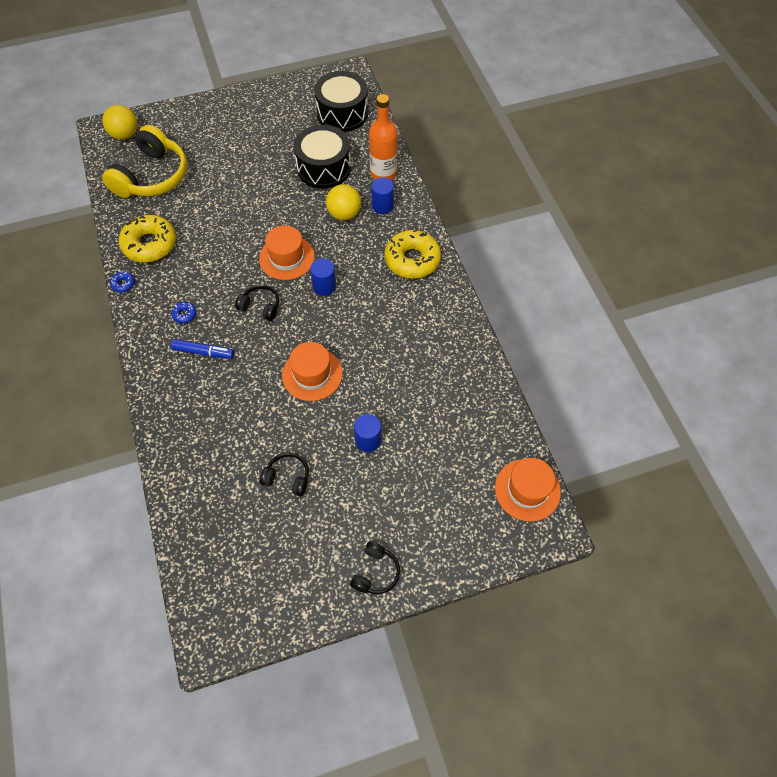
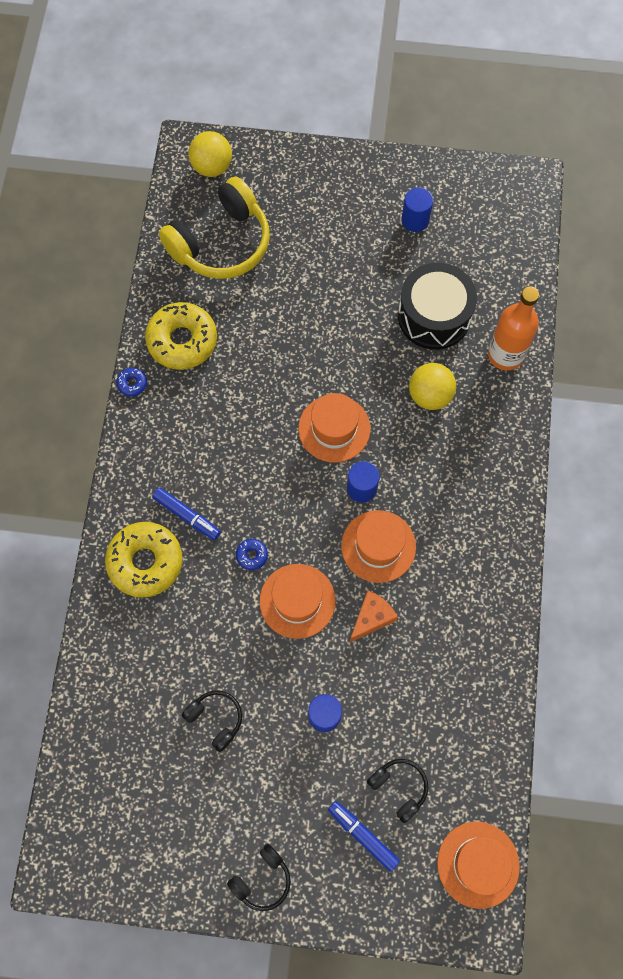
camera: 25 degrees right, 10 degrees up
blue donut [171,302,197,324] -> blue donut moved to [236,539,268,570]
black headphones [235,284,279,321] -> black headphones moved to [367,759,428,823]
black drum [314,71,368,132] -> none
blue cylinder [371,177,394,214] -> blue cylinder moved to [402,187,433,232]
yellow donut [384,229,441,279] -> yellow donut moved to [105,522,183,598]
none -> blue marker [328,801,400,872]
none -> orange hat [341,510,416,583]
none -> orange cheese [349,590,398,643]

